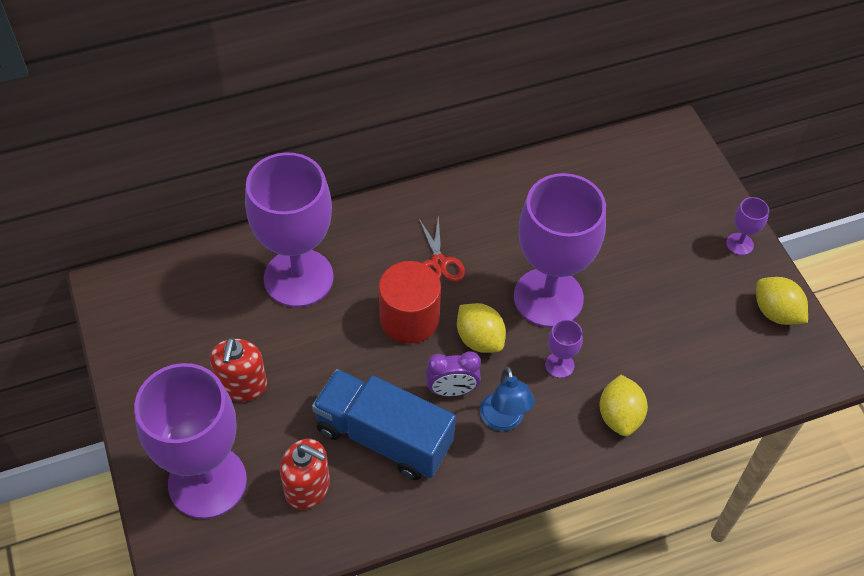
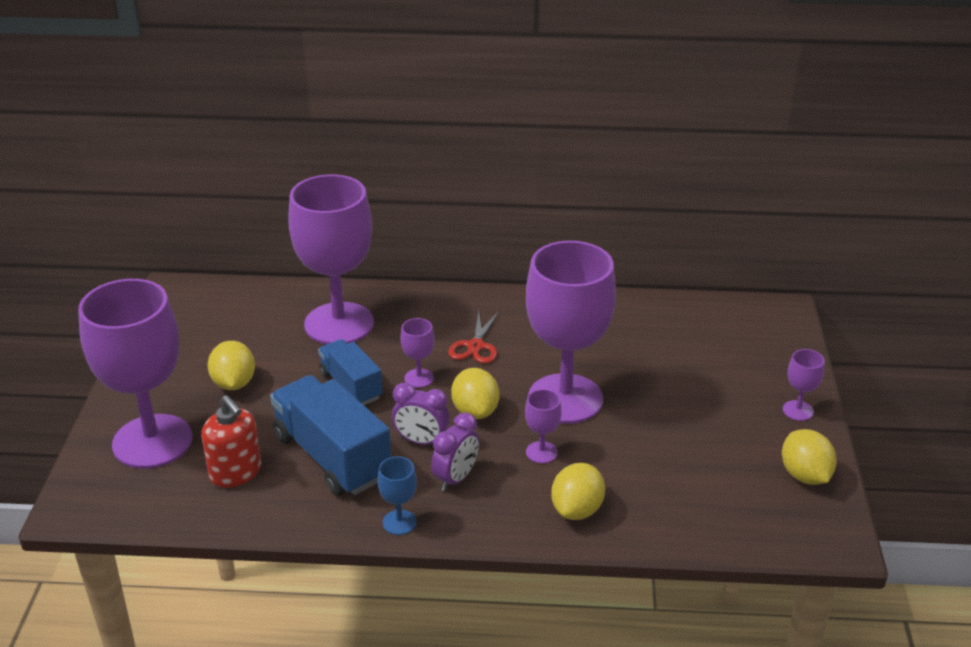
camera: 25 degrees right, 20 degrees down
red soap dispenser [210,338,267,401] -> yellow lemon [207,341,255,390]
red cylinder [379,261,441,344] -> purple goblet [400,318,435,388]
blue lamp [480,367,535,431] -> purple clock [431,412,479,491]
none -> blue truck [318,339,383,405]
none -> blue goblet [377,456,417,535]

